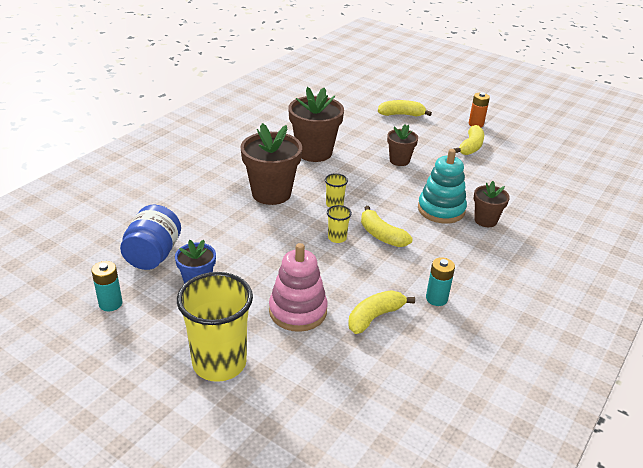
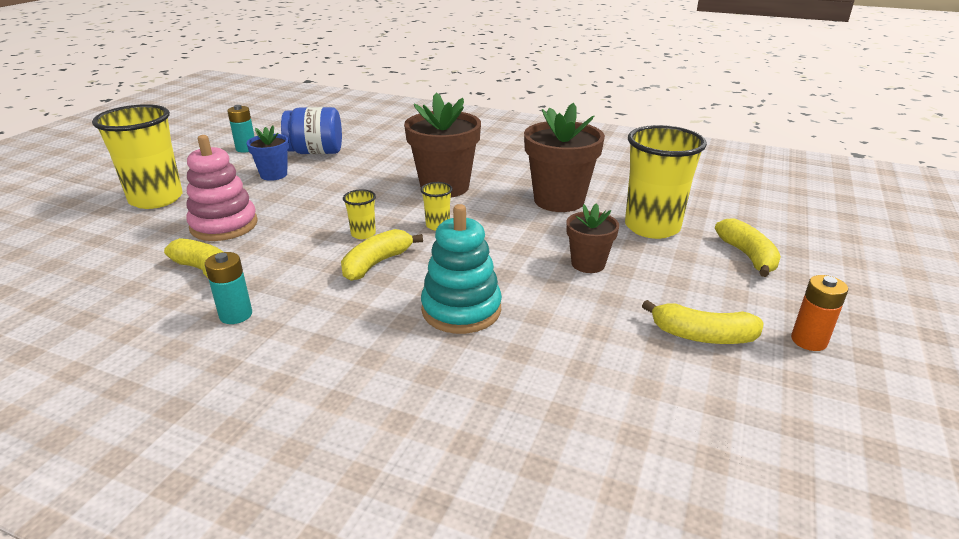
camera: 80 degrees right, 5 degrees down
brown flower pot [474,181,510,227] -> none
none -> yellow cup [625,125,707,239]

